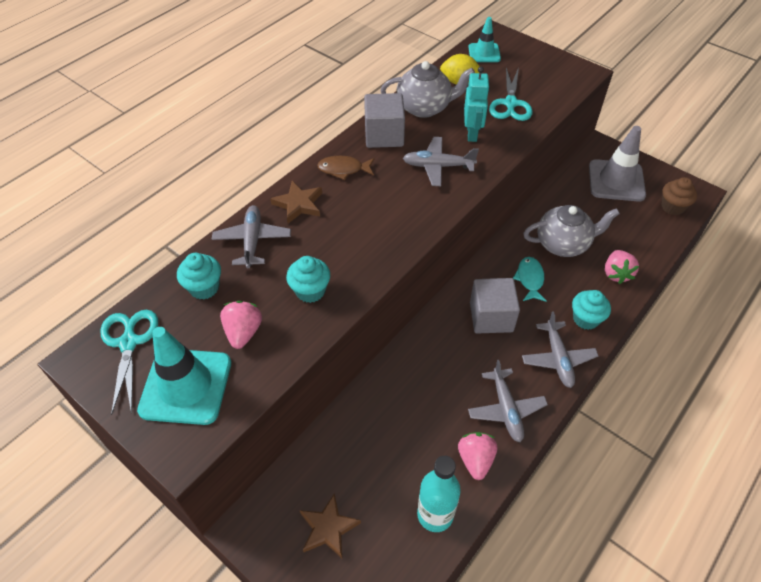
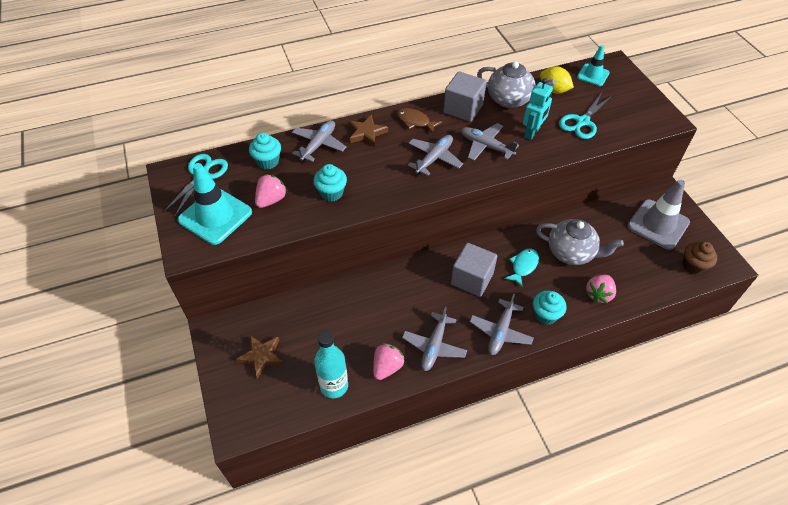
camera: 30 degrees right, 0 degrees up
none -> grey plane [408,135,463,176]

